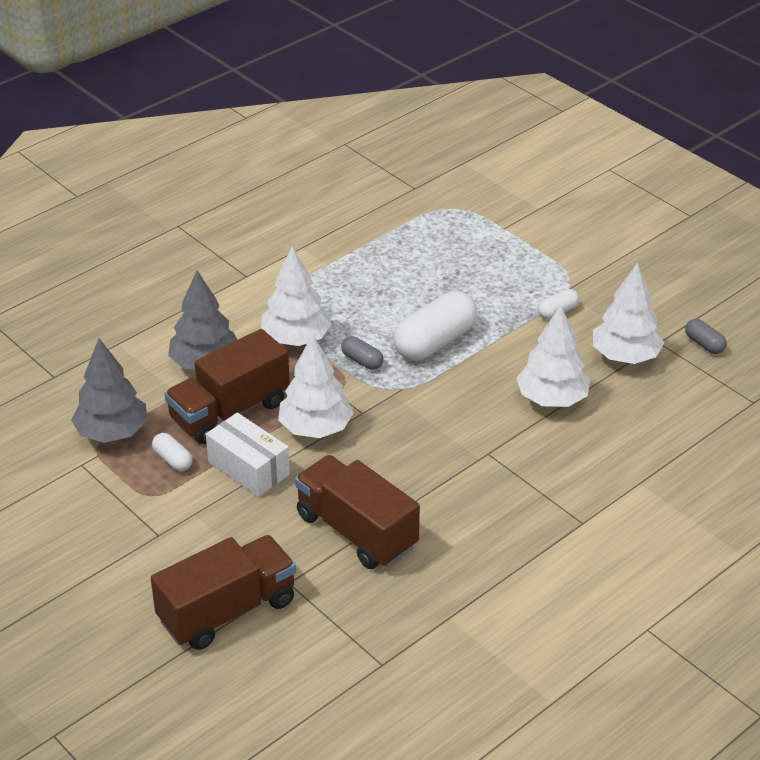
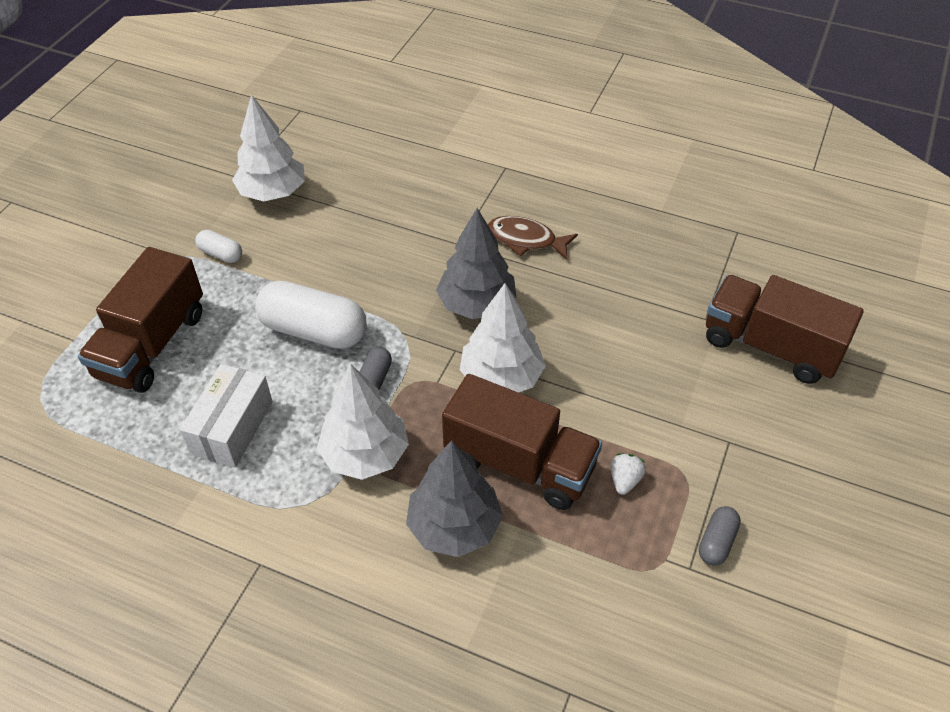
camera: 115 degrees left, 10 degrees up
grey tree [71,339,147,443] -> grey tree moved to [436,208,516,319]
white capsule [152,433,193,471] -> white strawberry [610,453,646,495]
white box [206,412,290,497] -> white box moved to [180,364,273,468]
brown truck [295,455,420,569] -> brown truck moved to [78,247,203,393]
white tree [516,305,591,407] -> none
grey capsule [685,319,727,354] -> grey capsule moved to [699,506,741,566]
none -> brown fish [488,216,578,260]

